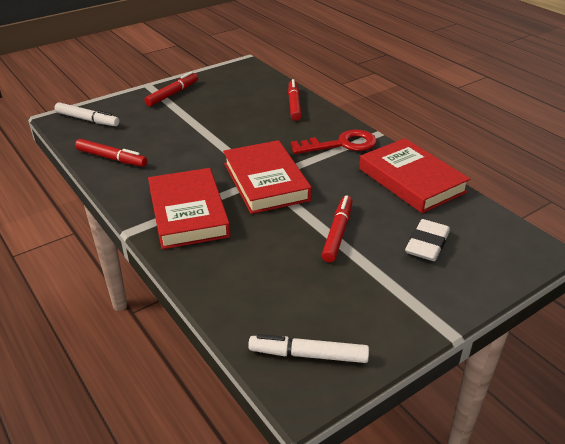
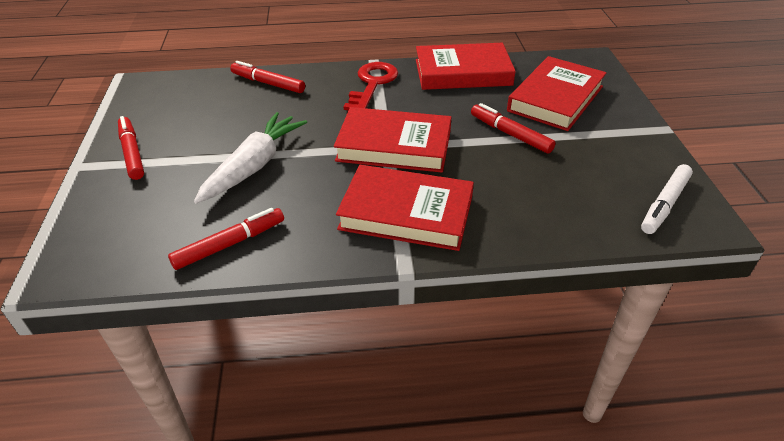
camera: 60 degrees left, 5 degrees up
white marker [54,102,119,126] -> none
white eraser [405,219,450,261] -> red book [507,56,607,131]
none -> white carrot [194,112,307,203]

